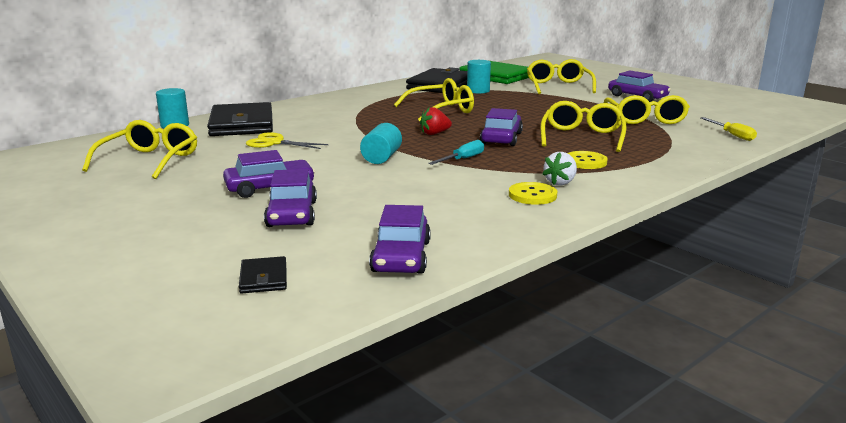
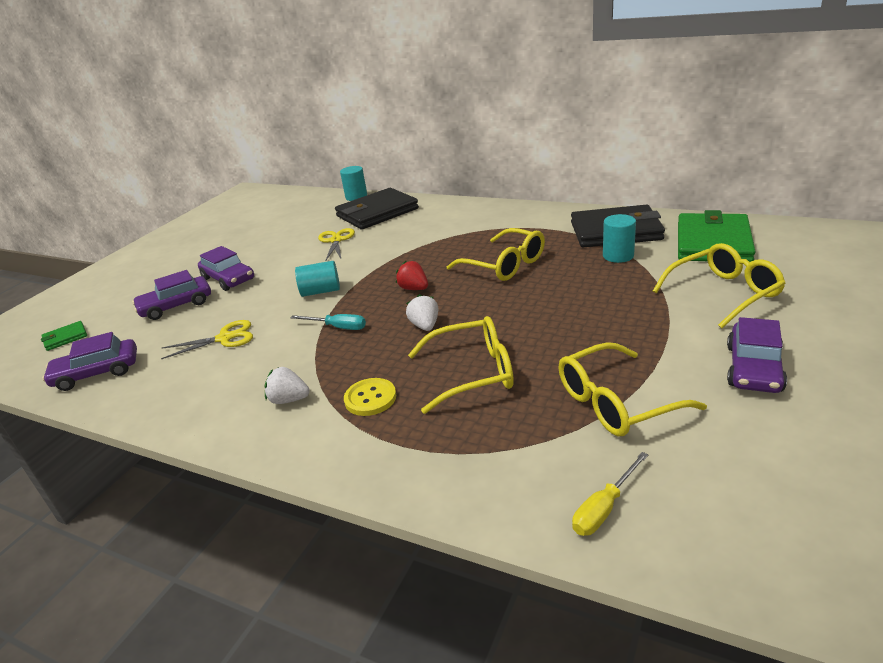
camera: 70 degrees right, 10 degrees up
yellow glasses [82,120,197,179] -> none
black wallet [239,256,287,294] -> green wallet [41,321,87,351]
purple car [480,108,523,146] -> white strawberry [406,294,438,331]
yellow button [509,182,557,205] -> none
none -> yellow scissors [161,320,253,359]

